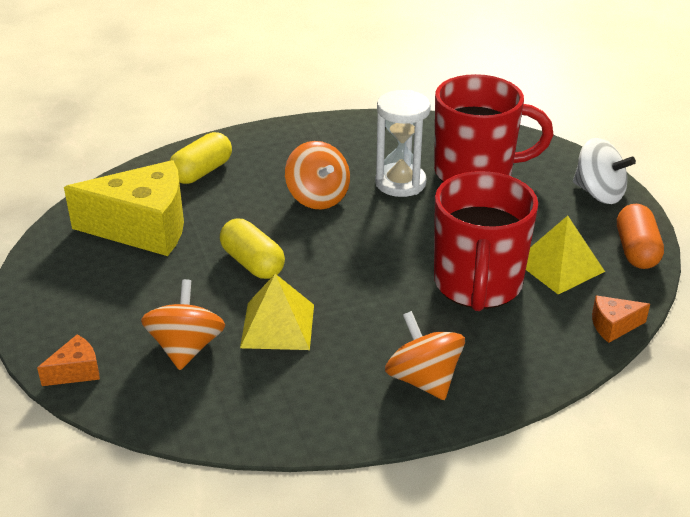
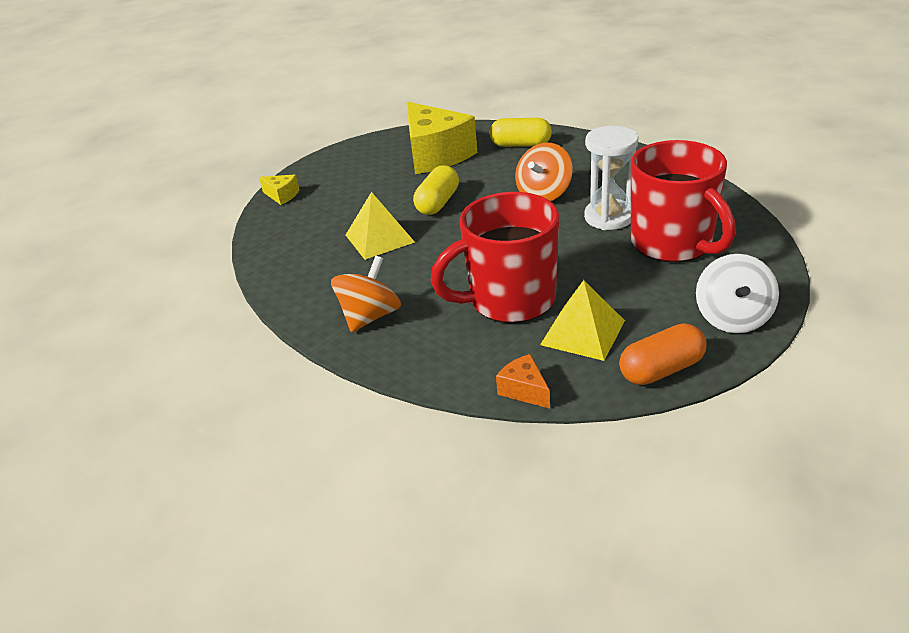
camera: 65 degrees right, 0 degrees up
orange cheese [37,335,100,386] -> yellow cheese [259,175,299,205]
orange spinning top [141,279,225,370] -> none

